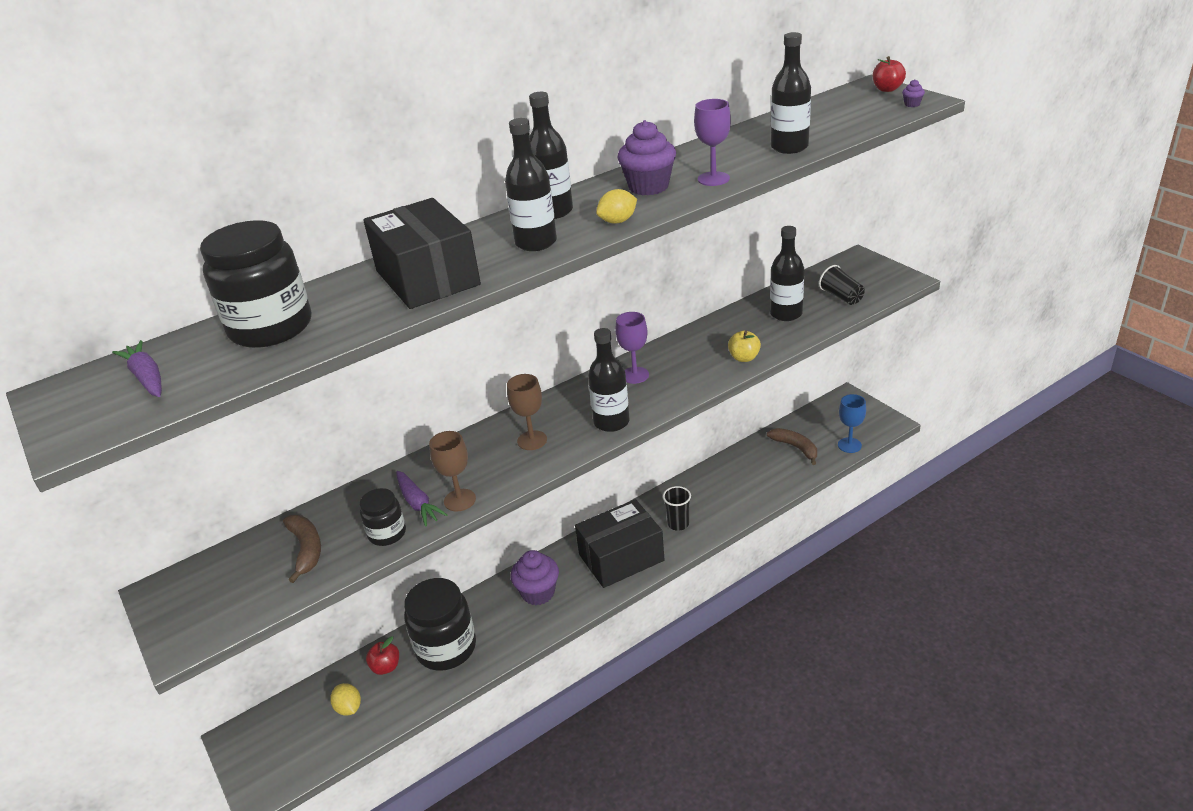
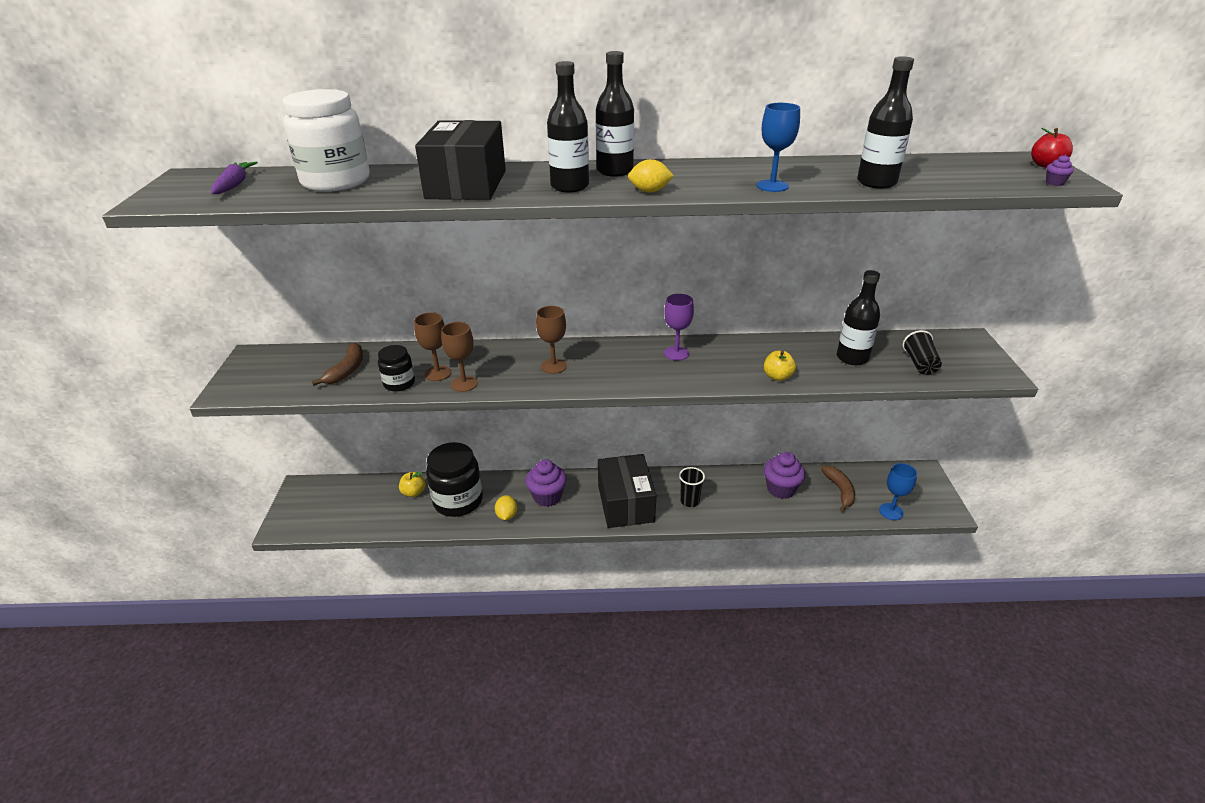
camera: 30 degrees right, 0 degrees up
black jar [200,220,311,348] -> white jar [282,89,370,192]
yellow lemon [330,683,361,716] -> yellow lemon moved to [495,495,517,520]
red apple [366,636,399,675] -> yellow apple [399,472,425,497]
purple carrot [396,471,447,526] -> brown goblet [414,312,451,381]
black box [575,499,665,588] -> black box turned 75 degrees clockwise [598,454,656,528]
black bottle [588,328,630,432] -> none
purple cupcake [617,120,676,195] -> purple cupcake moved to [764,452,805,499]
purple goblet [694,99,731,186] -> blue goblet [756,103,800,192]

